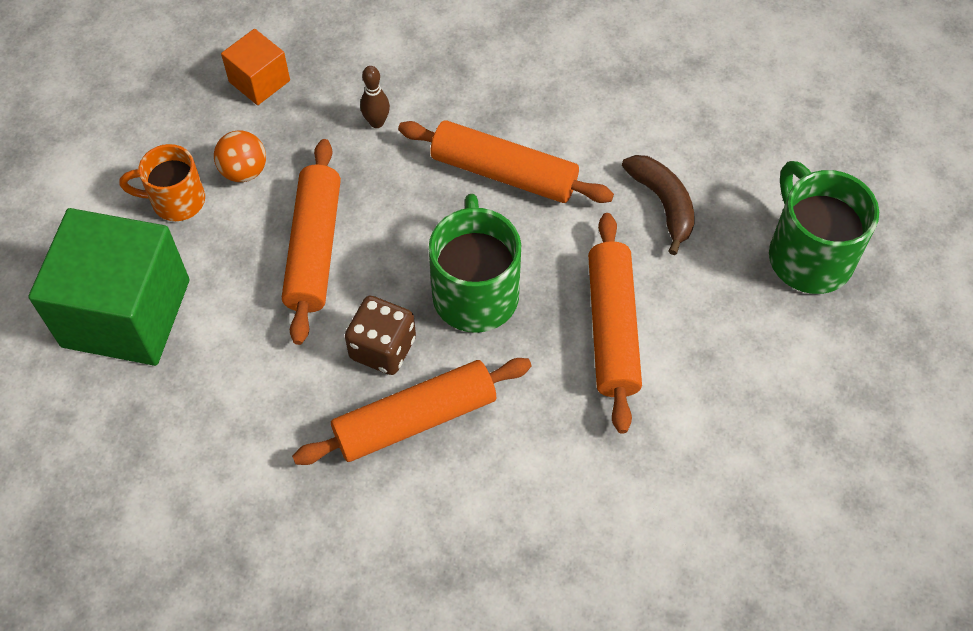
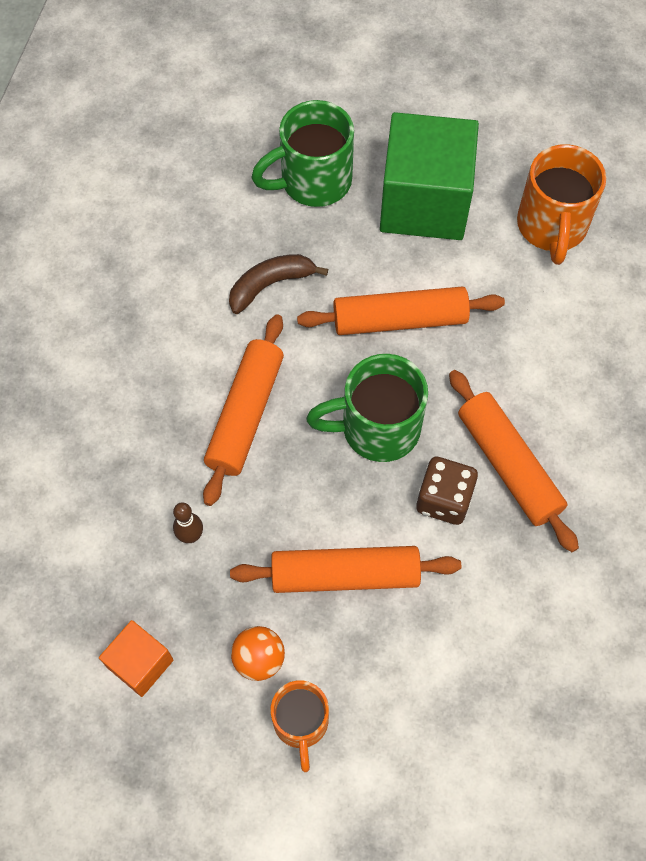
camera: 95 degrees left, 5 degrees up
green cube [28,208,189,366] -> green cube moved to [380,112,479,240]
none -> orange mug [517,144,606,265]

